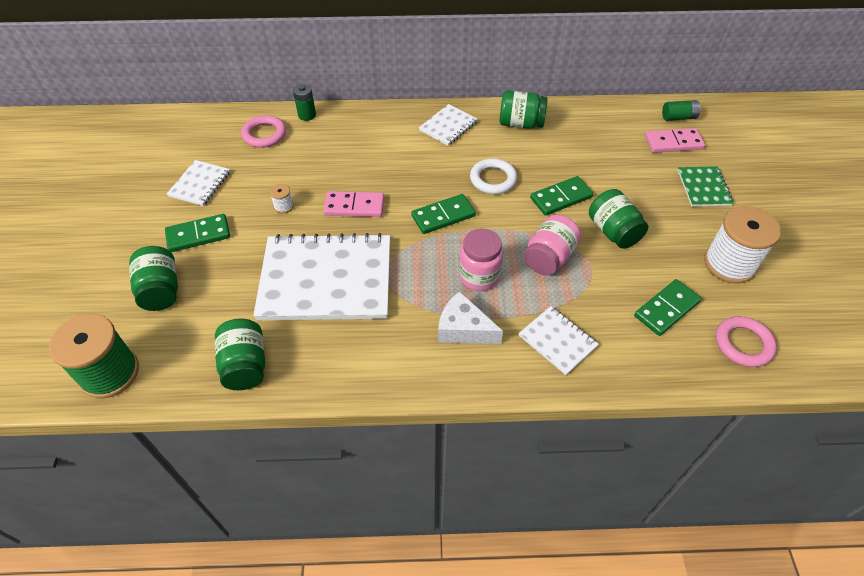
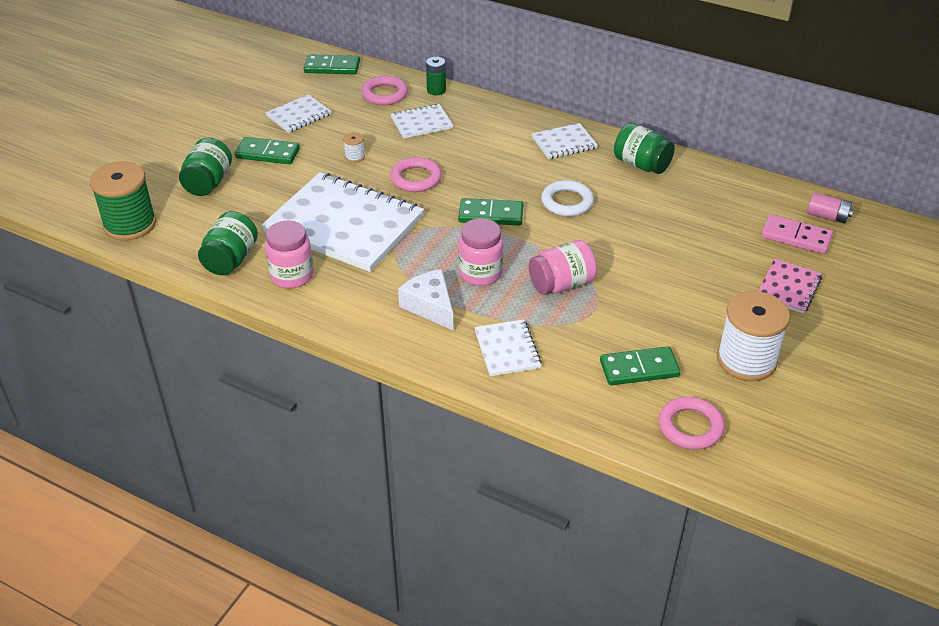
camera: 30 degrees right, 10 degrees down
pink domino [323,191,384,217] -> pink ring [390,157,442,192]
green domino [530,176,593,216] -> green domino moved to [304,54,360,74]
green jar [589,189,649,249] -> none
green battery [662,100,700,121] -> pink battery [807,193,853,224]
green notebook [678,166,734,207] -> pink notebook [758,259,822,314]
none -> pink jar [265,221,314,288]
none -> white notebook [390,104,453,139]

